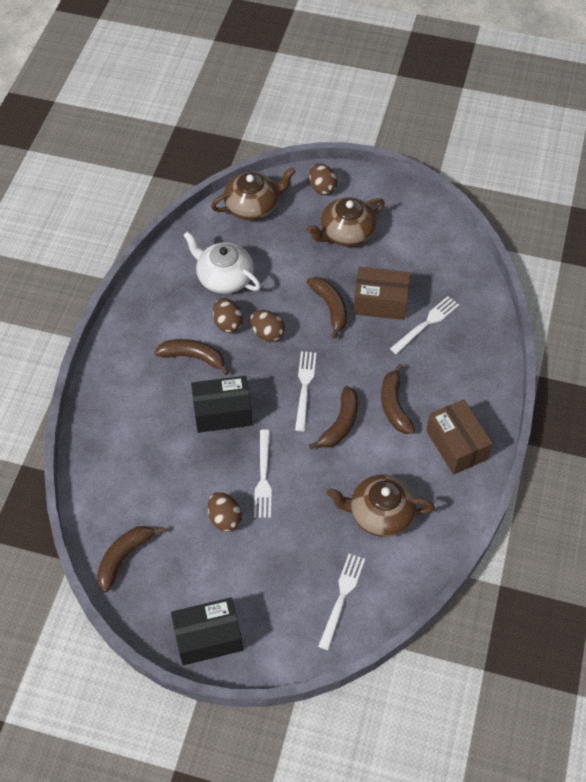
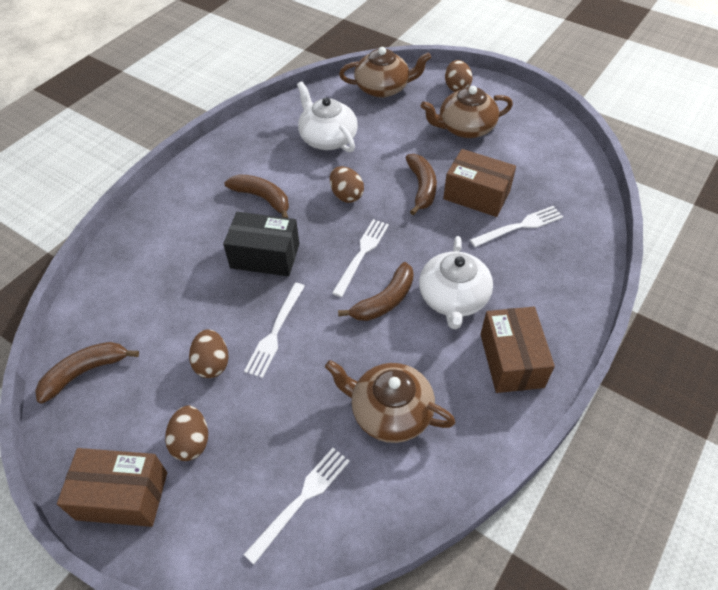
camera: 20 degrees right, 5 degrees down
black box [171,597,243,665] -> brown box [57,448,167,527]
brown egg [213,298,243,333] -> brown egg moved to [165,405,208,461]
brown banana [381,364,415,434] -> white teapot [419,236,493,329]

